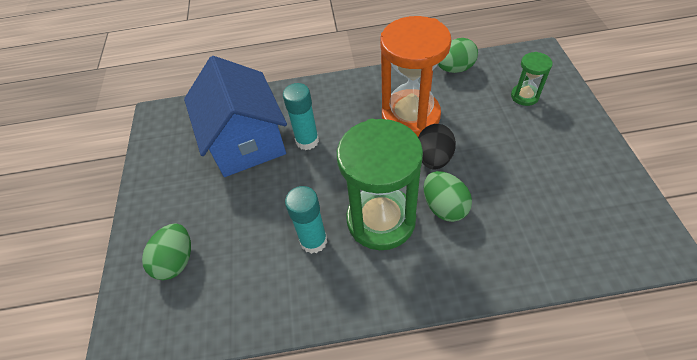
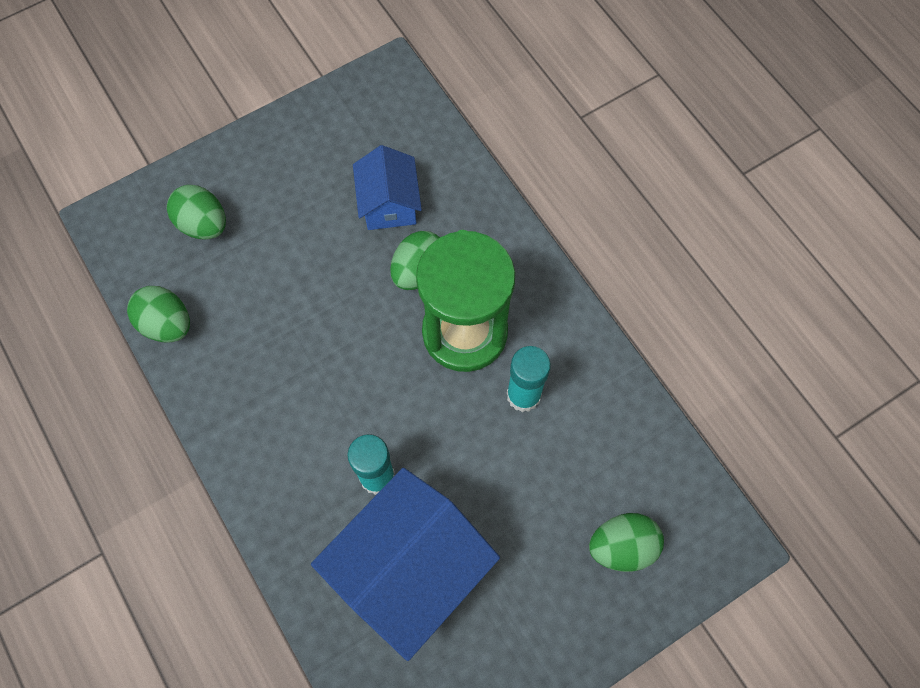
camera: 120 degrees left, 15 degrees up
orange hourglass [380,16,451,137] -> none
black egg [418,124,456,169] -> none
green hourglass [511,52,552,106] -> green egg [167,185,226,239]
none -> blue house [353,145,422,230]

